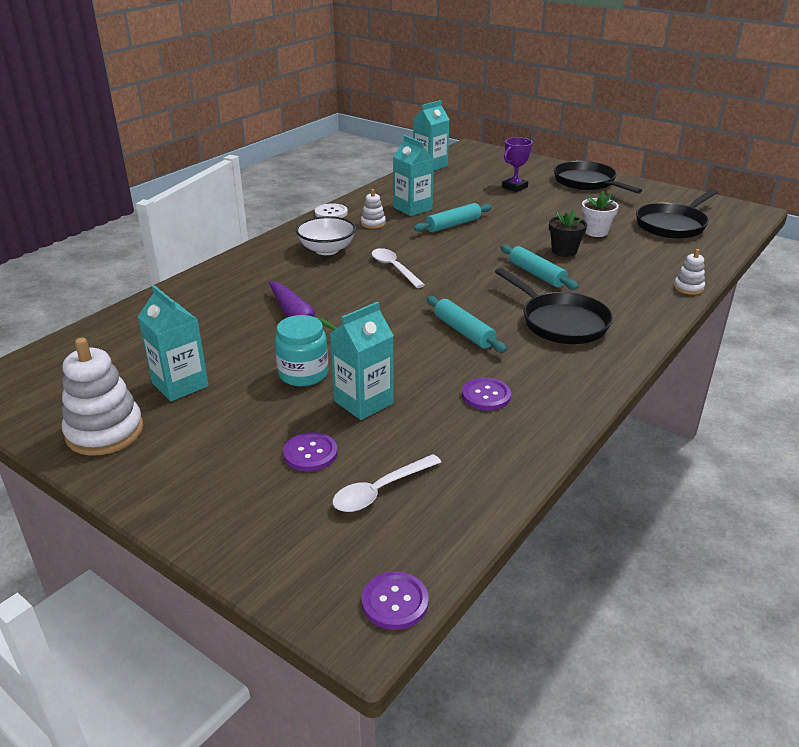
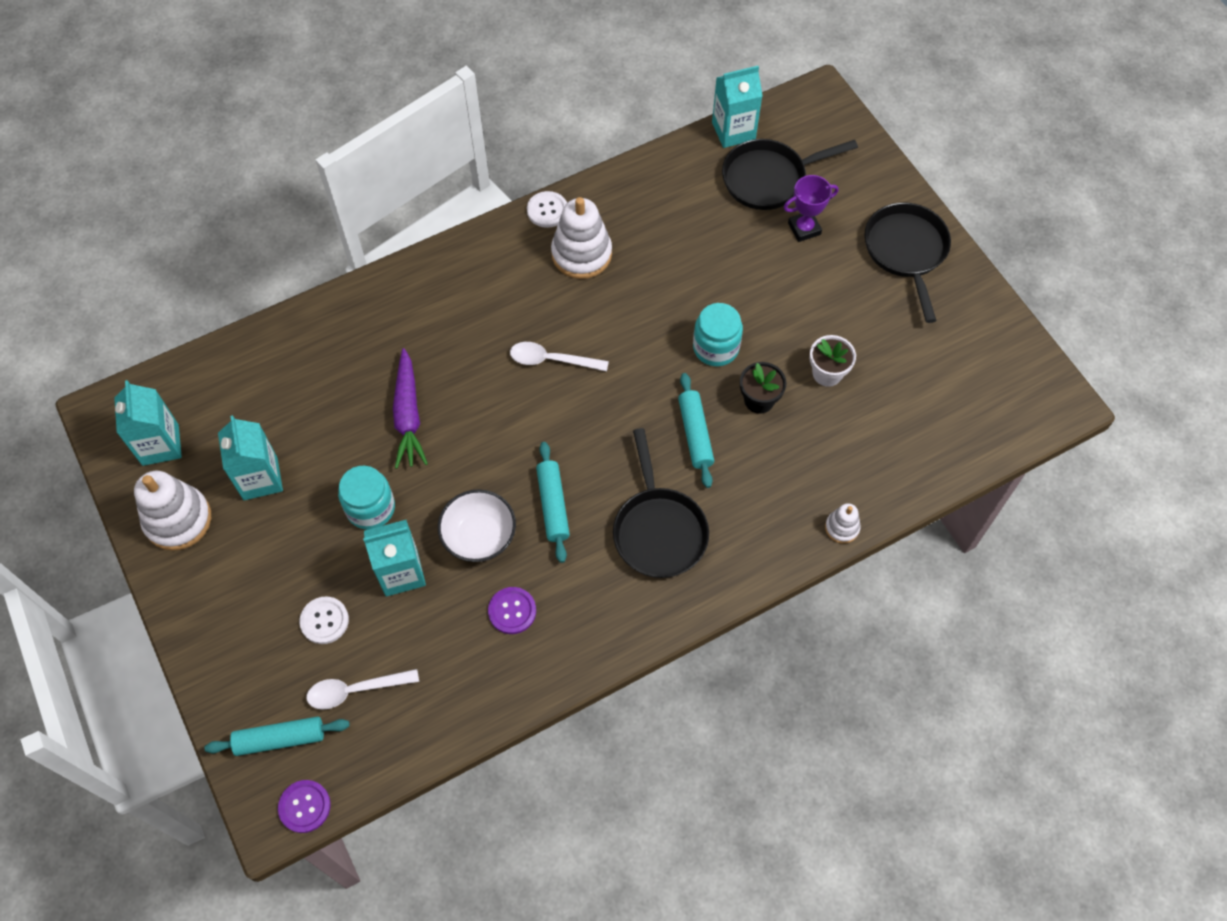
camera: 25 degrees right, 30 degrees up
purple button [283,432,337,472] -> white button [299,597,349,644]
white bowl [296,216,356,255] -> white bowl moved to [438,489,516,562]
white stacking toy [361,189,386,229] -> white stacking toy [551,197,612,279], size x1.96
white spoon [372,248,425,288] -> white spoon turned 75 degrees counterclockwise [510,342,609,372]
turquoise carton [393,135,434,216] -> turquoise carton moved to [114,380,182,466]
turquoise rolling pin [414,203,492,232] -> turquoise rolling pin moved to [204,716,350,756]
black pan [636,189,718,239] -> black pan moved to [722,139,858,210]
none -> turquoise jar [693,303,743,366]

